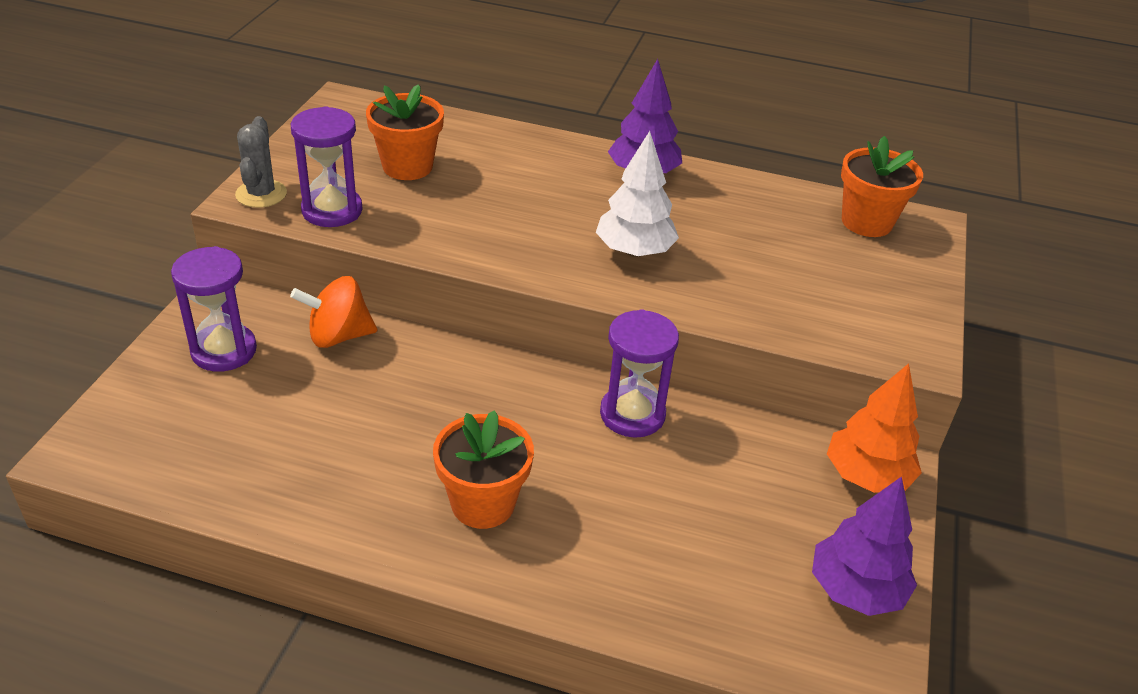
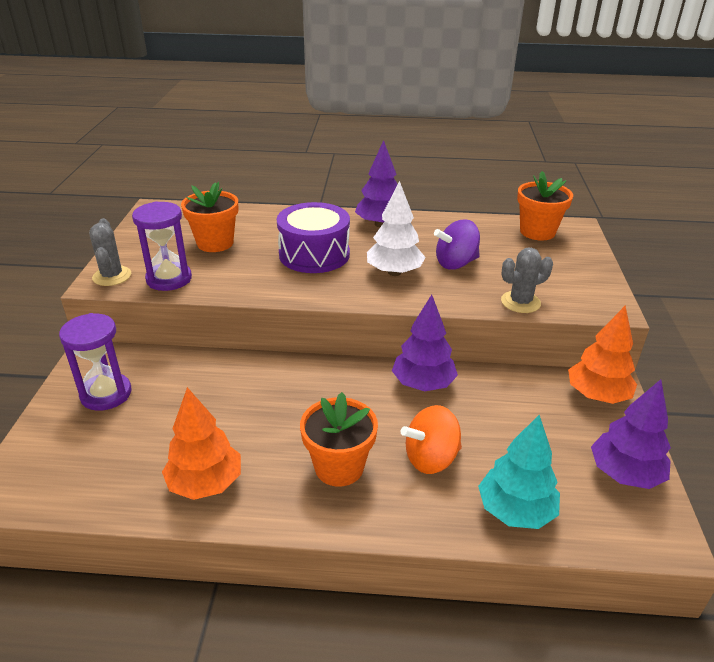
camera: 10 degrees left, 5 degrees down
orange spinning top [290,276,377,348] -> orange spinning top moved to [401,405,462,474]
purple hourglass [600,309,679,438] -> purple tree [392,295,458,391]
none -> orange tree [162,387,241,500]
none -> purple drum [277,202,350,273]
none -> purple spinning top [434,219,480,270]
none -> turquoise tree [478,415,560,529]
none -> grey cactus [501,248,553,313]

